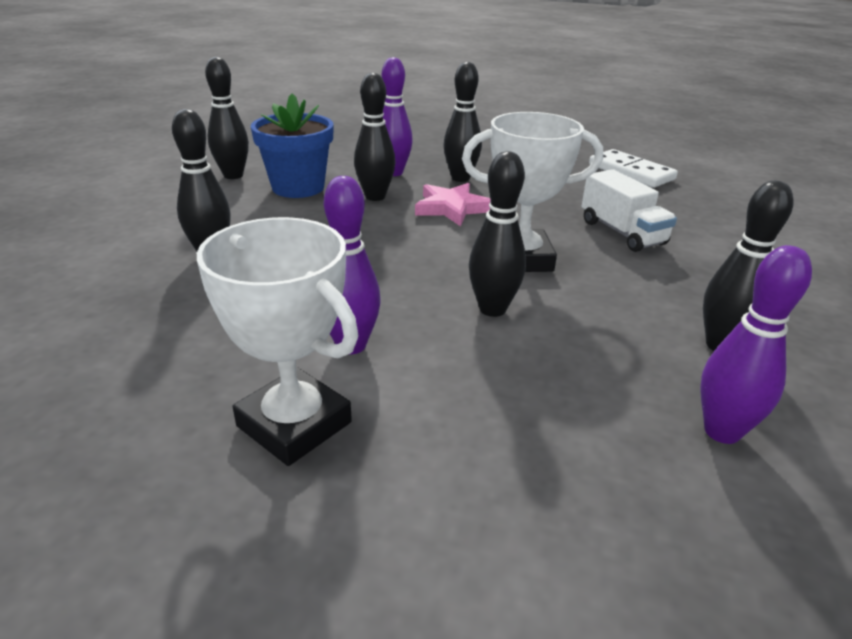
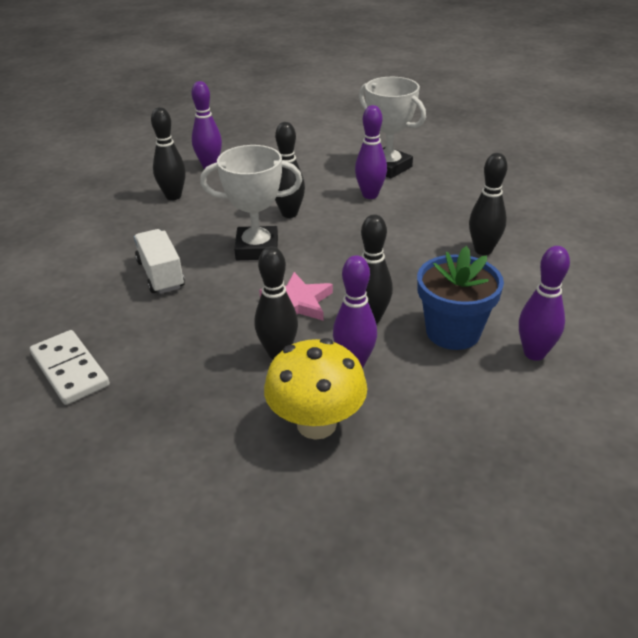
camera: 175 degrees left, 5 degrees up
black bowling pin [205,57,249,179] -> purple bowling pin [519,246,570,361]
none -> yellow mushroom [264,338,367,440]

